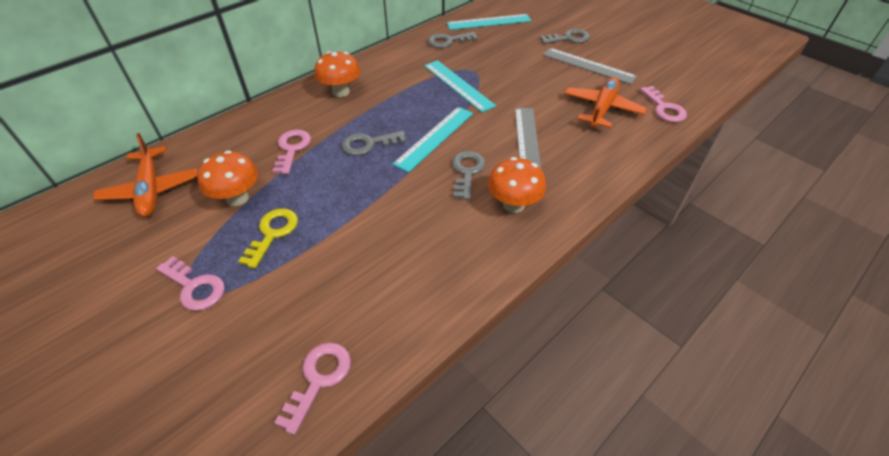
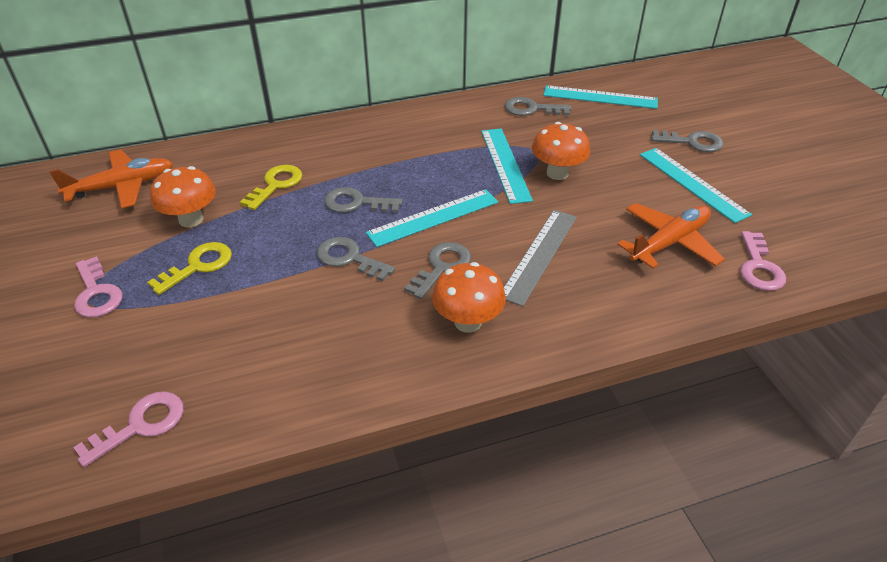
camera: 25 degrees right, 5 degrees down
orange plane [93,133,197,217] -> orange plane turned 120 degrees counterclockwise [49,150,173,209]
pink key [273,130,311,174] -> yellow key [240,165,302,210]
orange mushroom [314,51,360,97] -> orange mushroom moved to [532,122,590,180]
grey ruler [543,48,637,85] -> turquoise ruler [640,148,752,223]
none -> grey key [317,237,395,281]

